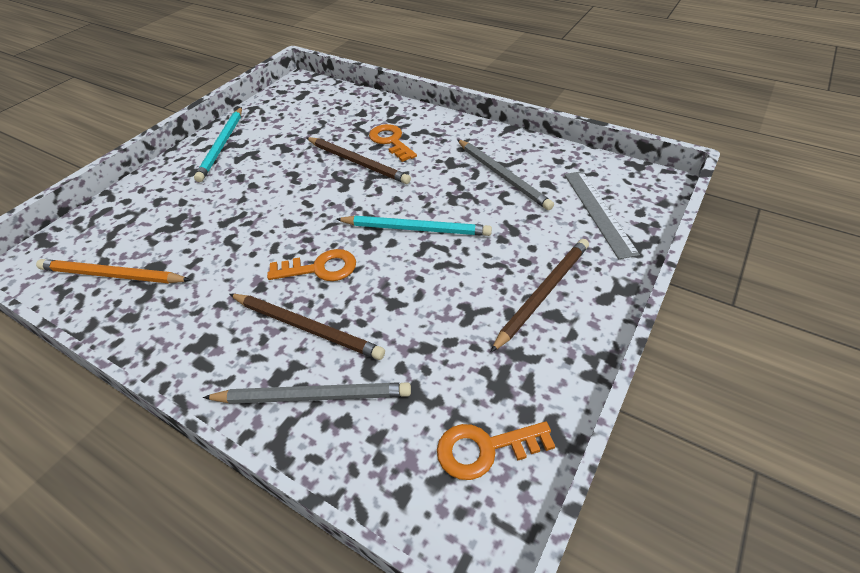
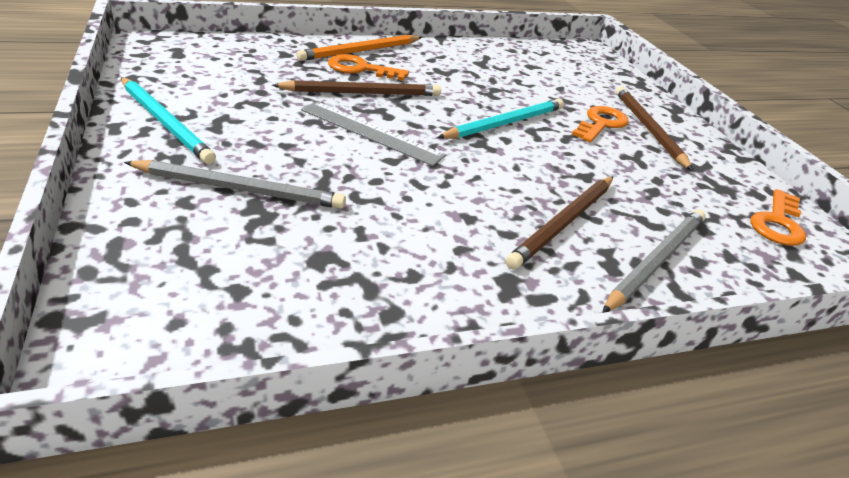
camera: 55 degrees left, 10 degrees down
orange pencil [36,259,190,283] -> orange pencil moved to [296,35,422,61]
brown pencil [230,294,385,360] -> brown pencil turned 150 degrees clockwise [505,176,613,270]
orange key [267,249,356,281] -> orange key moved to [572,106,629,143]
grey pencil [457,139,554,210] -> grey pencil moved to [124,160,346,209]
grey ruler [565,171,640,259] -> grey ruler moved to [301,101,446,166]

